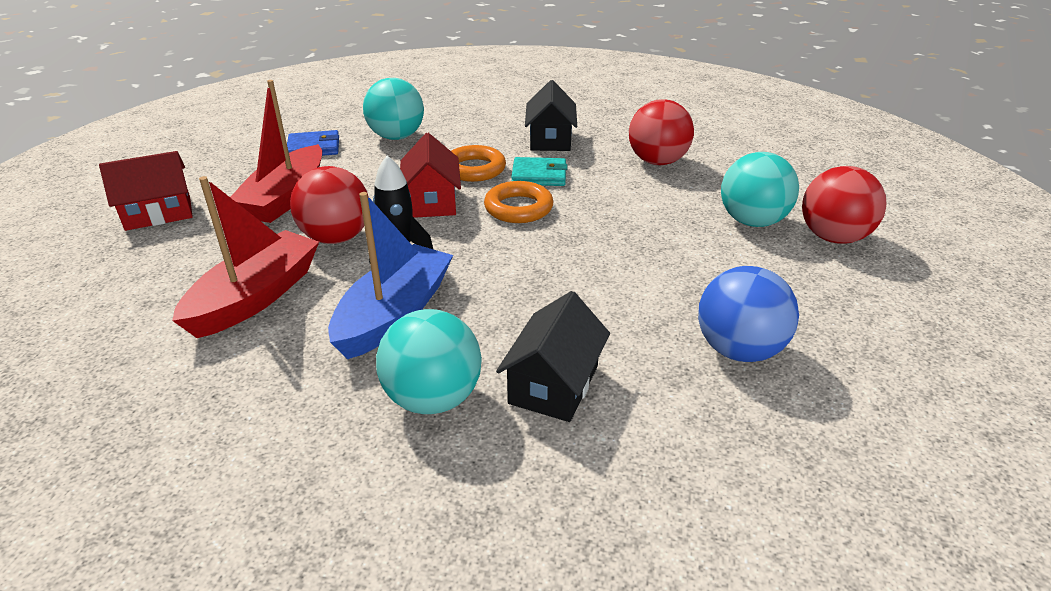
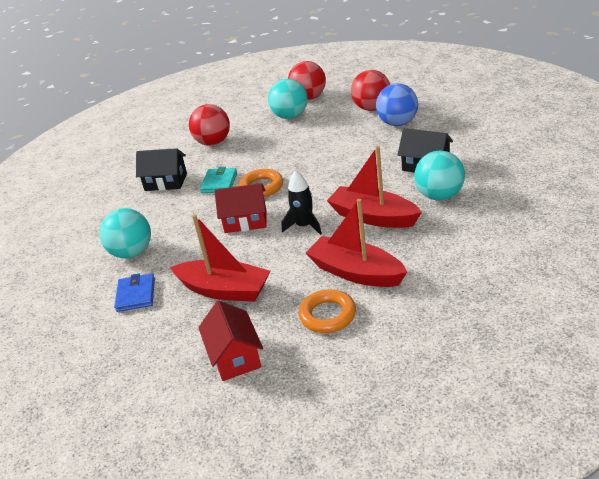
camera: 80 degrees left, 0 degrees up
red ball [290,166,369,244] -> red ball moved to [351,70,390,111]
blue boat [328,192,453,359] -> red boat [327,146,422,228]
orange ring [451,145,506,182] -> orange ring moved to [299,289,356,333]

